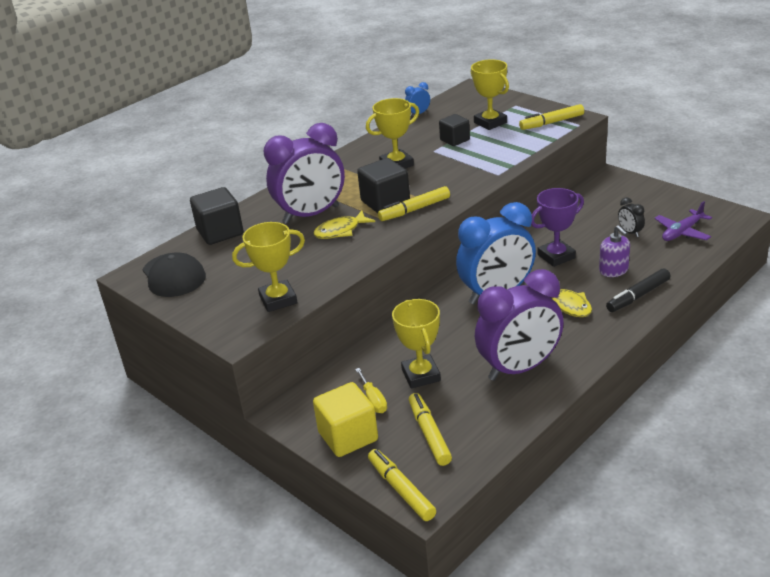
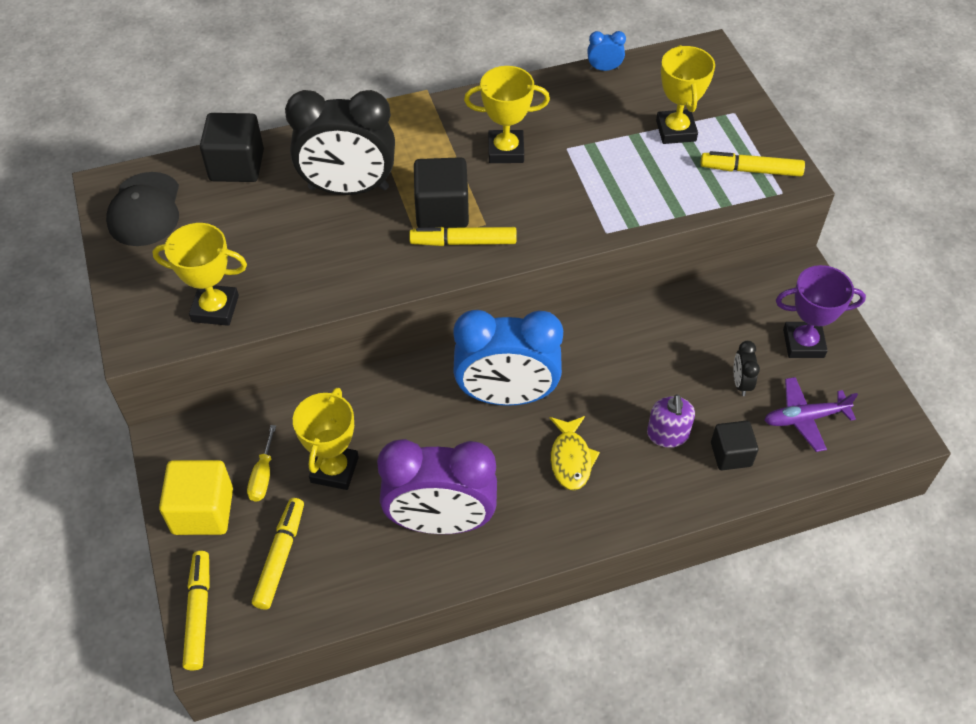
camera: 25 degrees right, 20 degrees up
purple clock [264,123,345,224] -> black clock [285,90,395,195]
yellow fish [313,211,375,239] -> none
black cube [439,114,470,146] -> black cube moved to [711,421,759,470]
purple trophy [531,188,584,267] -> purple trophy moved to [776,265,866,358]
black marker [606,268,671,312] -> none

